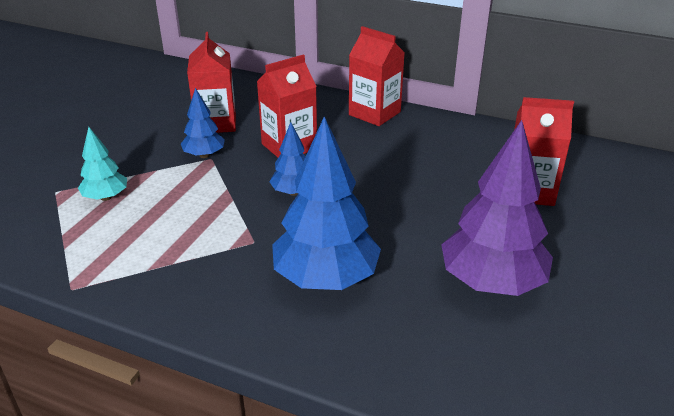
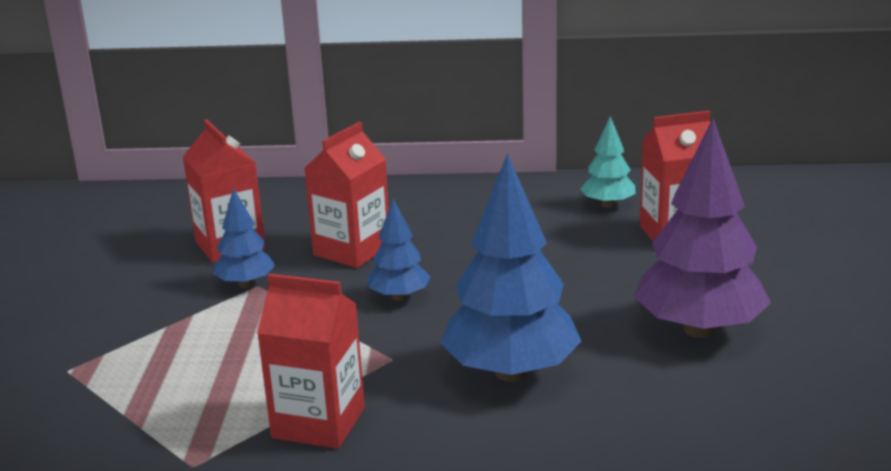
camera: 20 degrees left, 10 degrees down
turquoise tree [78,127,127,201] -> turquoise tree moved to [580,116,636,208]
red carton [349,26,405,126] -> red carton moved to [257,274,365,449]

